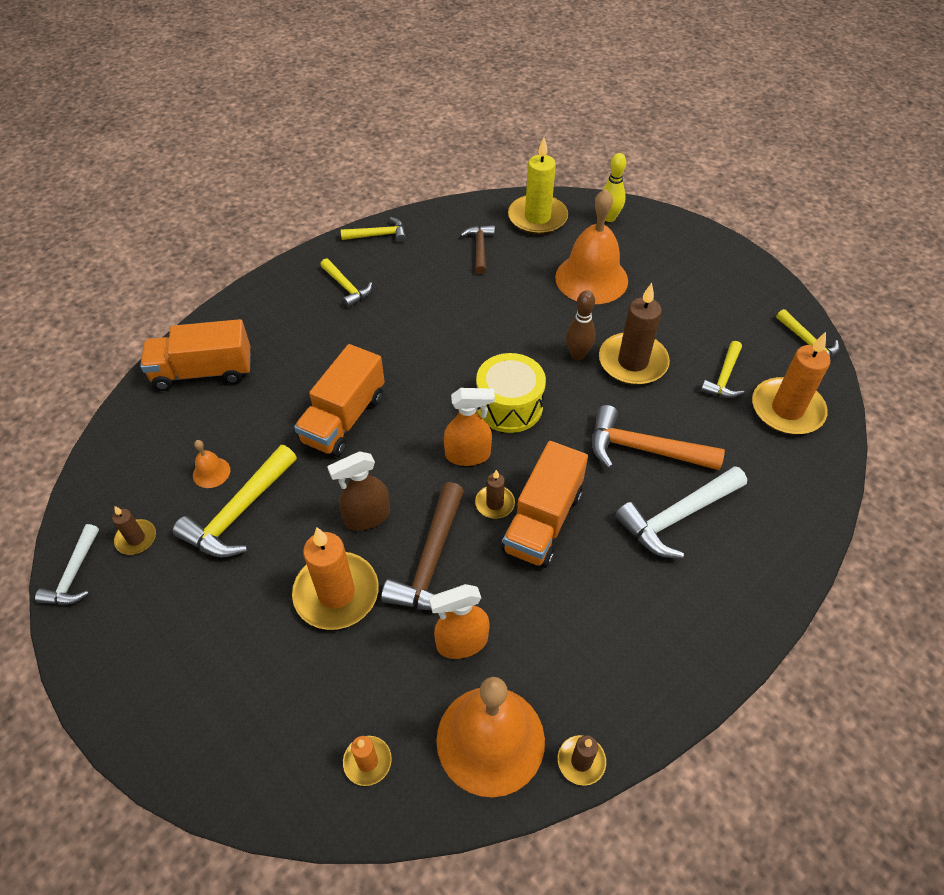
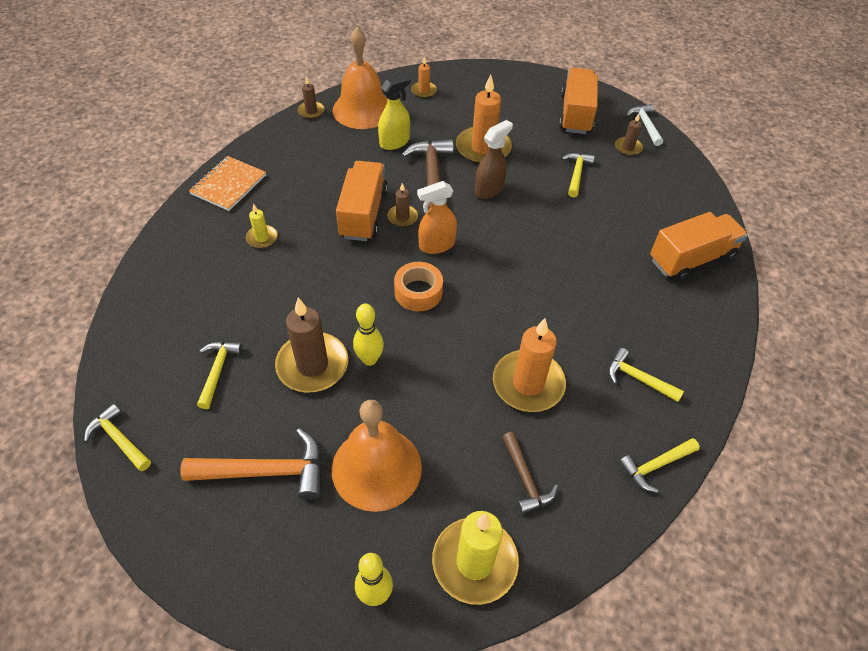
camera: 160 degrees right, 0 degrees up
yellow hammer [173,445,297,557] -> yellow hammer [562,153,595,197], size x0.61
orange bell [193,440,230,488] -> none
orange truck [294,344,385,457] -> orange truck moved to [559,68,598,134]
orange spray bottle [429,584,490,659] -> yellow spray bottle [378,74,411,150]
yellow drum [476,353,546,433] -> orange tape [394,262,443,311]
brown bowling pin [566,290,596,360] -> yellow bowling pin [353,303,384,366]
orange hammer [592,405,725,470] -> orange hammer moved to [181,428,322,500]
white hammer [615,466,747,558] -> yellow candle [246,203,278,248]
orange candle [752,332,831,435] -> orange candle moved to [493,318,566,412]
none -> orange notebook [189,156,266,211]

